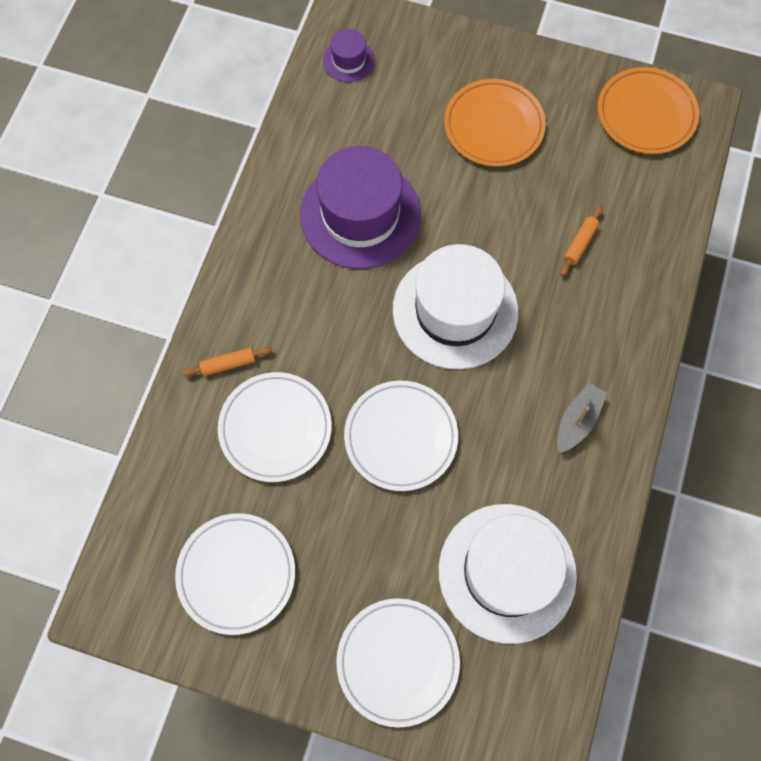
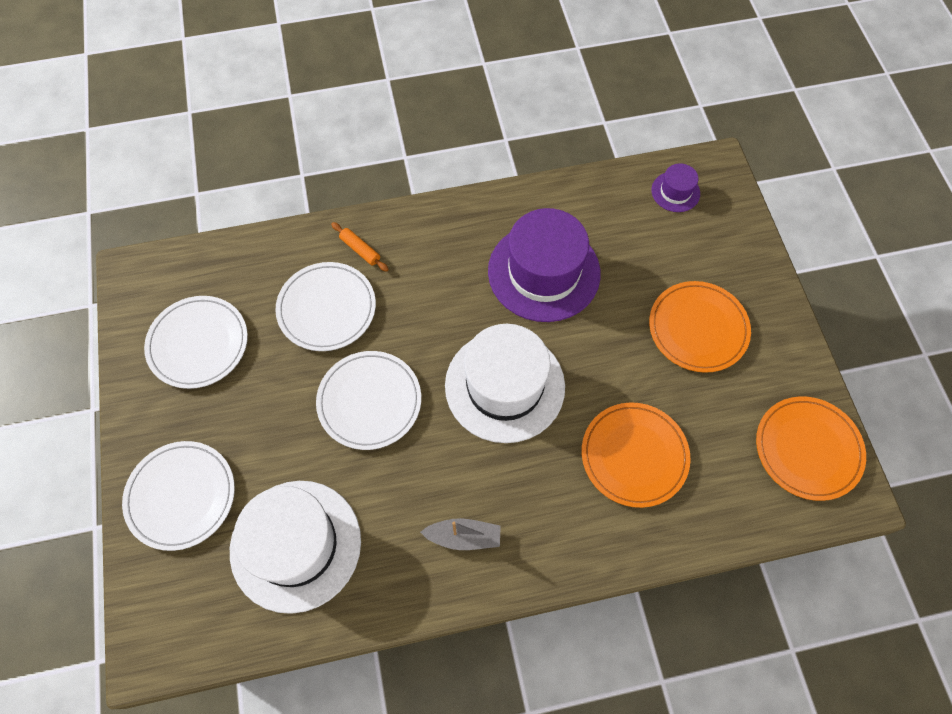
camera: 60 degrees right, 5 degrees down
orange rolling pin [560,206,603,276] -> orange plate [582,402,691,508]

